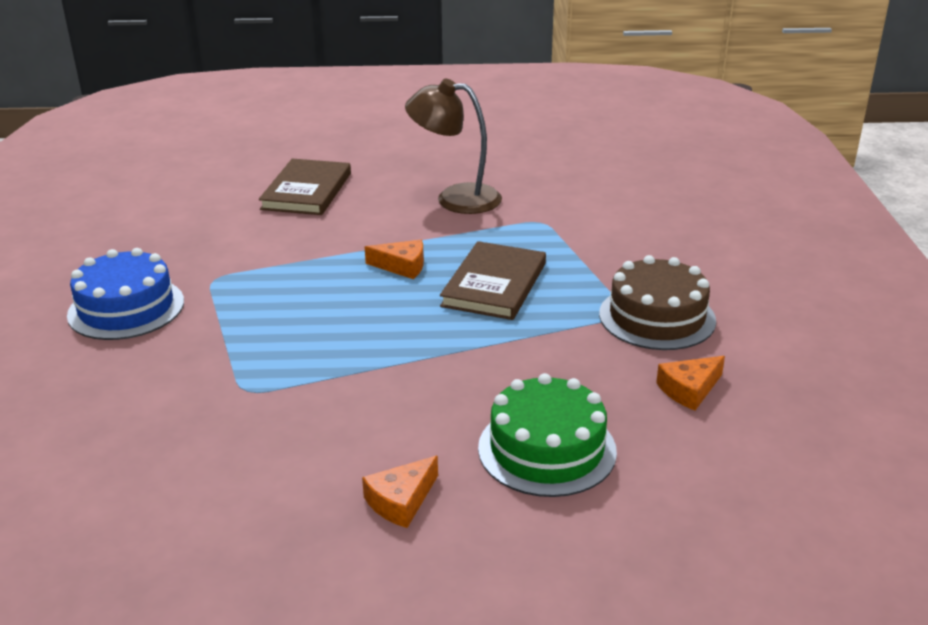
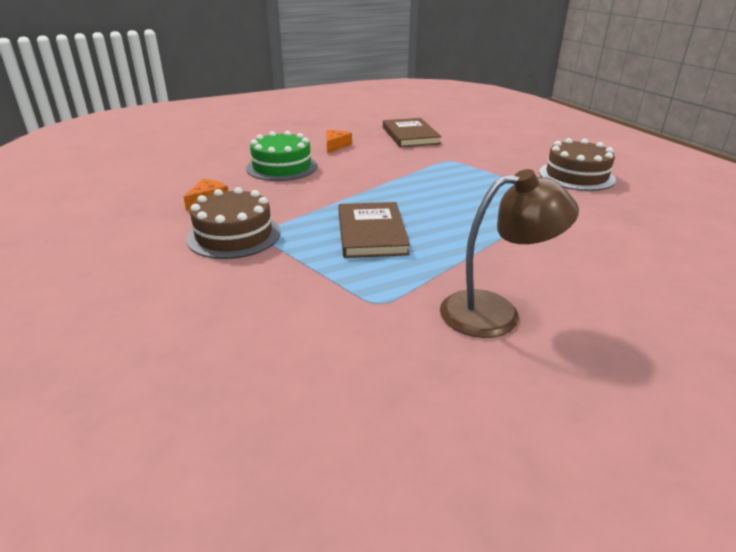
camera: 155 degrees right, 0 degrees up
blue cake [67,248,184,340] -> brown cake [539,138,616,191]
brown book [259,159,351,215] -> brown book moved to [383,118,441,147]
orange cheese [365,240,424,279] -> none

